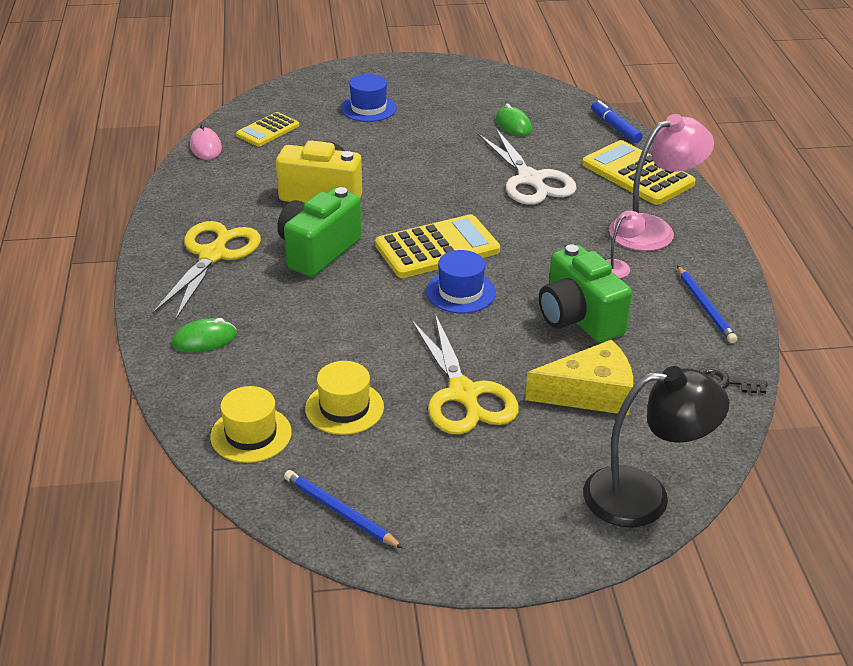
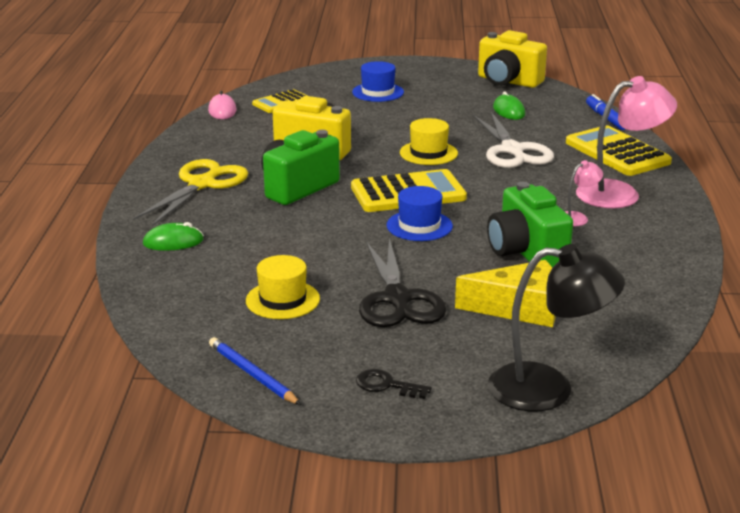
camera: 10 degrees right, 10 degrees down
yellow hat [210,386,292,463] -> yellow hat moved to [400,118,458,165]
yellow scissors [412,314,519,435] -> black scissors [359,238,446,327]
blue pencil [677,266,737,343] -> none
black key [699,367,767,393] -> black key moved to [356,369,432,399]
none -> yellow camera [478,30,547,88]

